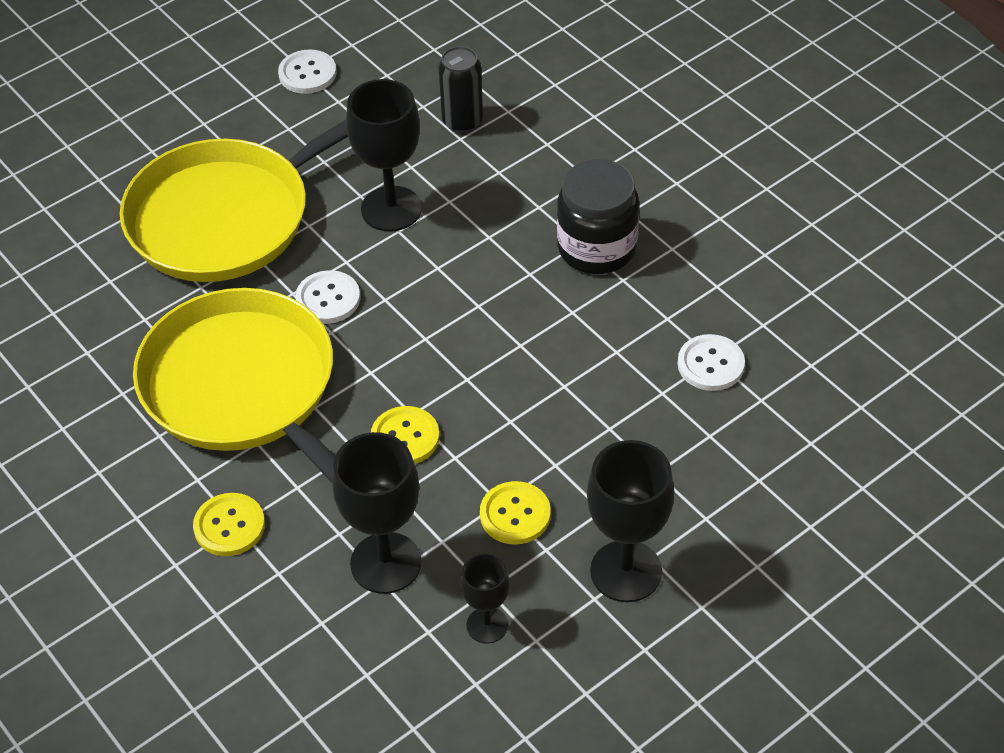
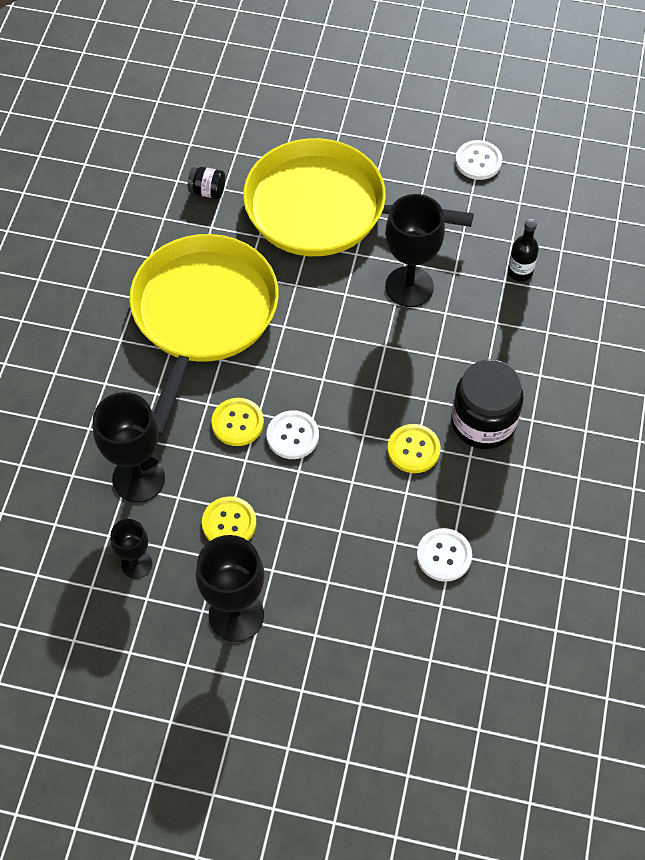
camera: 50 degrees right, 10 degrees up
yellow button [193,493,265,556] -> yellow button moved to [387,424,441,473]
white button [295,270,360,324] -> white button moved to [267,410,319,459]
black can [439,46,483,133] -> black bottle [508,219,539,282]
none -> black jar [188,167,225,199]

